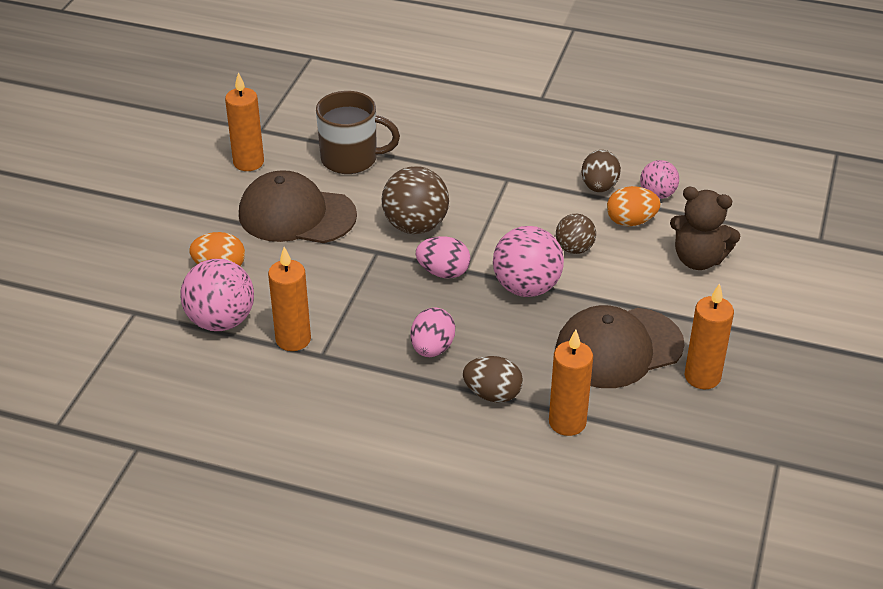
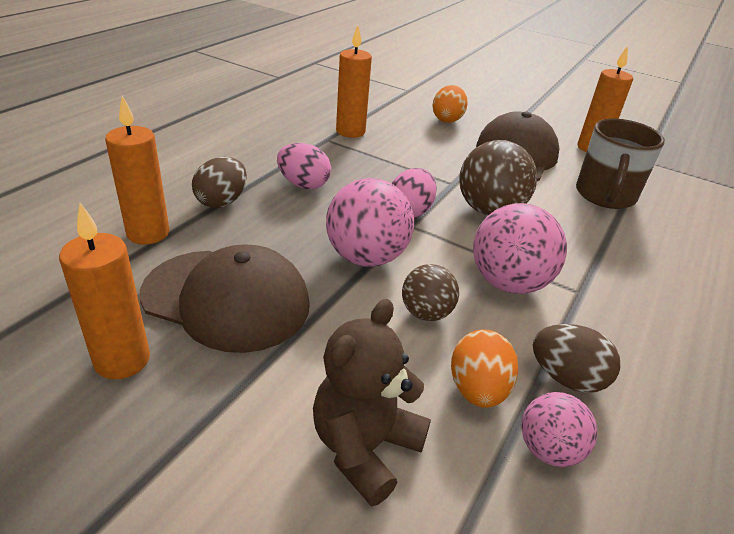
camera: 100 degrees right, 5 degrees down
pink ball [180,259,254,331] -> pink ball moved to [473,203,567,294]
brown cap [555,305,684,388] -> brown cap turned 120 degrees clockwise [140,244,310,353]

